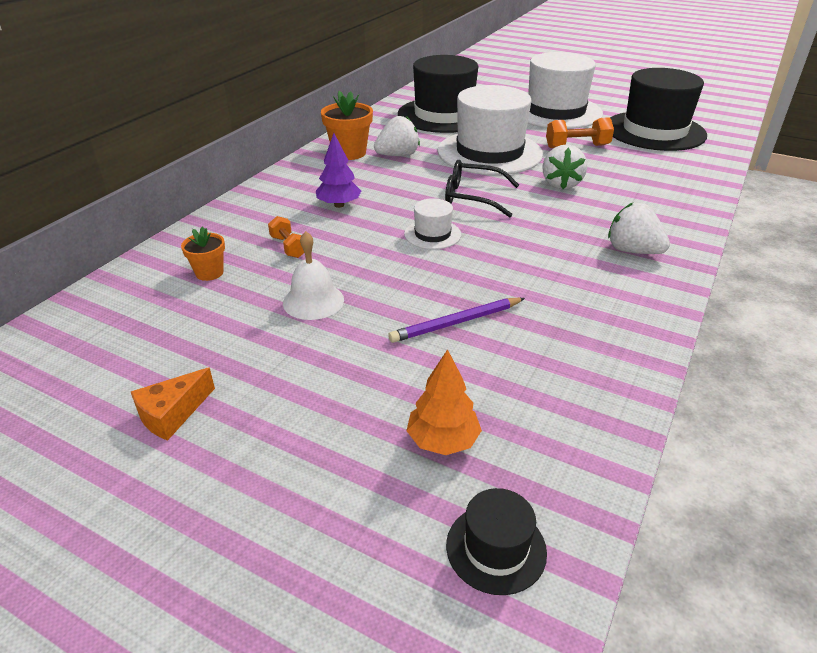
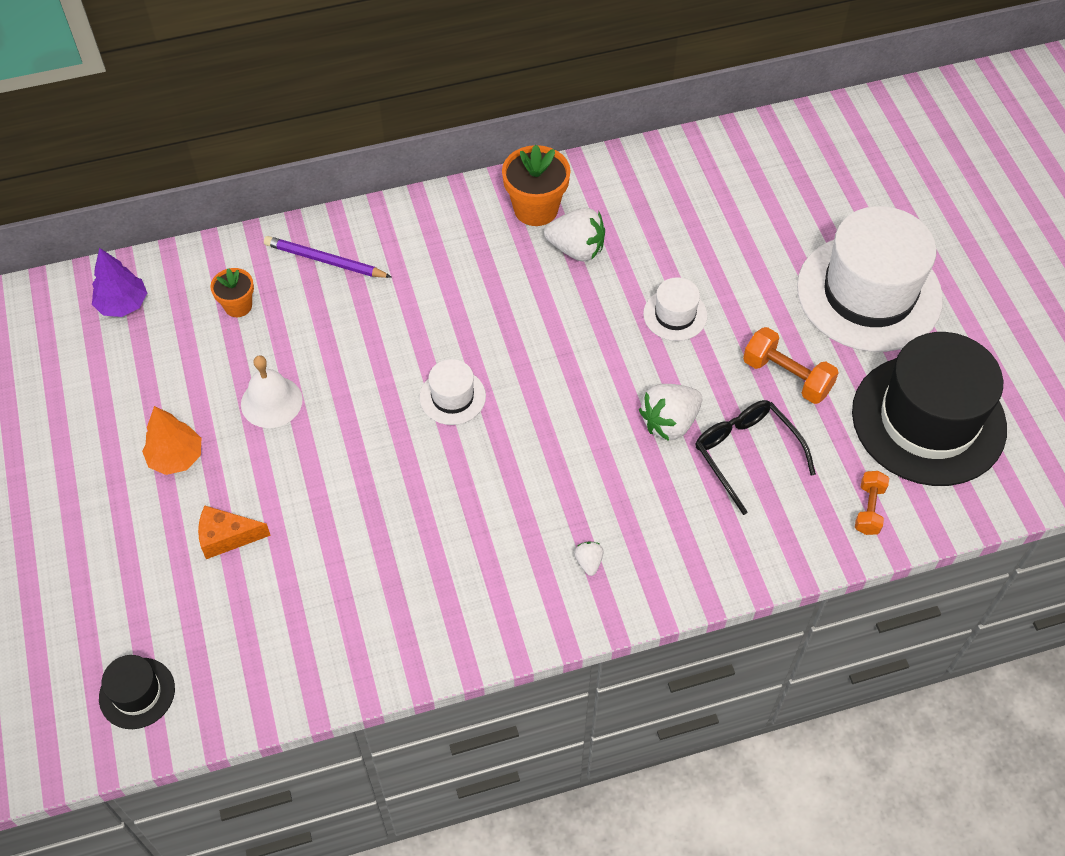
camera: 45 degrees right, 20 degrees up
orange cheese [131,368,215,441] -> orange cheese moved to [198,506,271,559]
orange dumbbell [268,216,304,258] -> orange dumbbell moved to [855,471,889,535]
purple tree [316,133,361,208] -> purple tree moved to [92,248,147,317]
purple pencil [388,298,525,343] -> purple pencil moved to [264,236,391,278]
black hat [398,55,478,133] -> none
orange tree [406,349,482,455] -> orange tree moved to [142,406,201,475]
white hat [437,85,543,175] -> white hat [643,277,707,341], size x0.44
black glasses [445,160,519,218] -> black glasses moved to [695,400,816,515]
white strawberry [608,203,670,254] -> white strawberry [574,542,604,576], size x0.48

